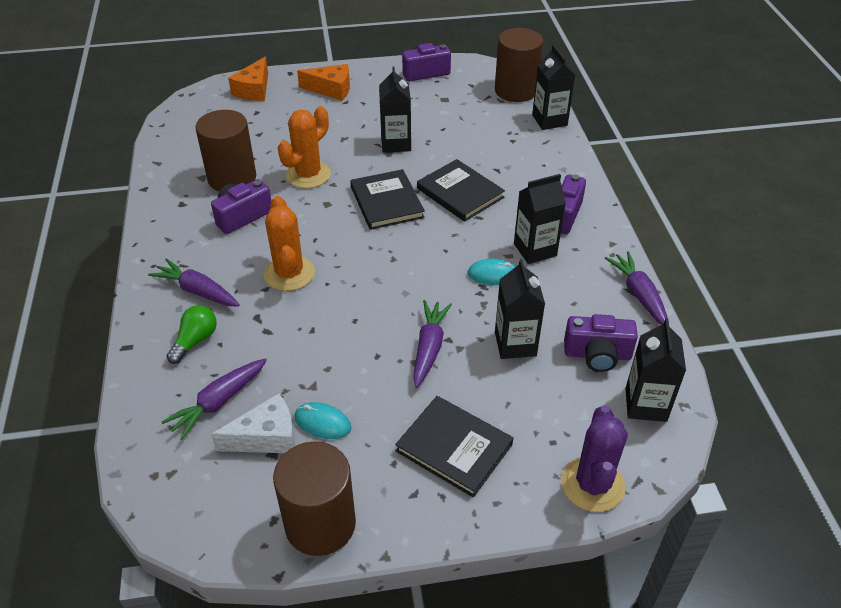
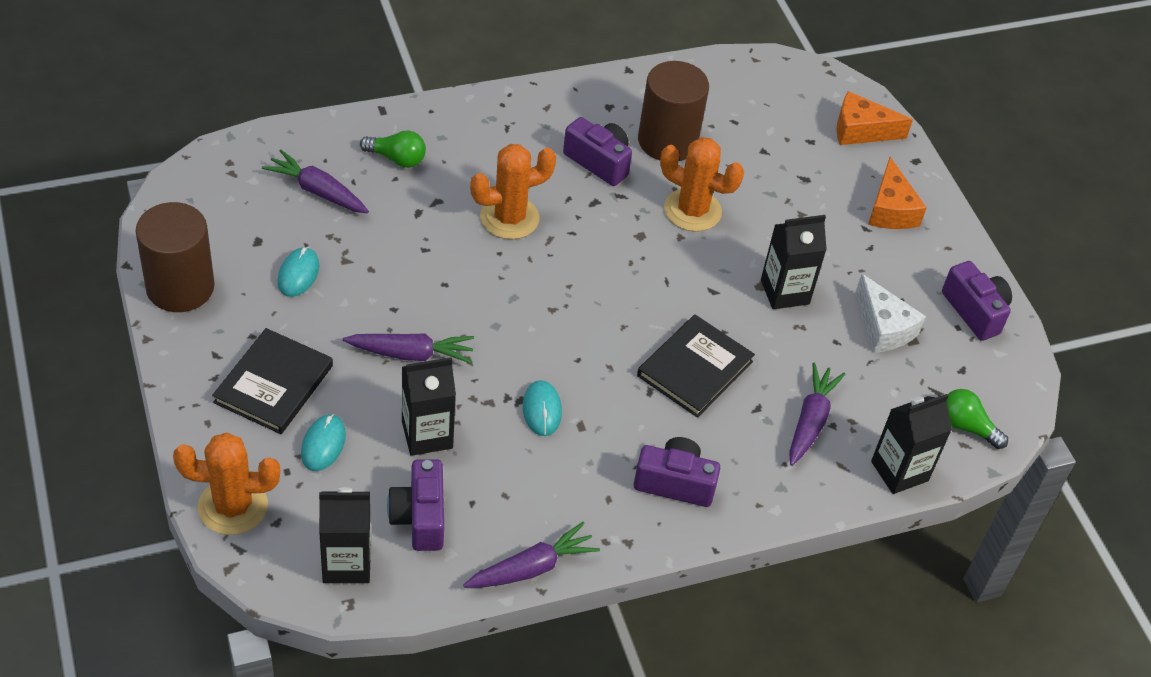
camera: 75 degrees right, 5 degrees up
purple carrot [148,258,240,306] -> purple carrot moved to [789,362,845,466]
white cheese [211,393,295,453] -> white cheese moved to [856,274,926,353]
black book [350,169,425,230] -> none
brown cylinder [495,28,543,102] -> green light bulb [946,389,1008,449]
black carton [514,174,566,264] -> none
purple cactus [561,405,627,512] -> orange cactus [173,432,280,535]
none -> turquoise mouse [301,414,346,471]

